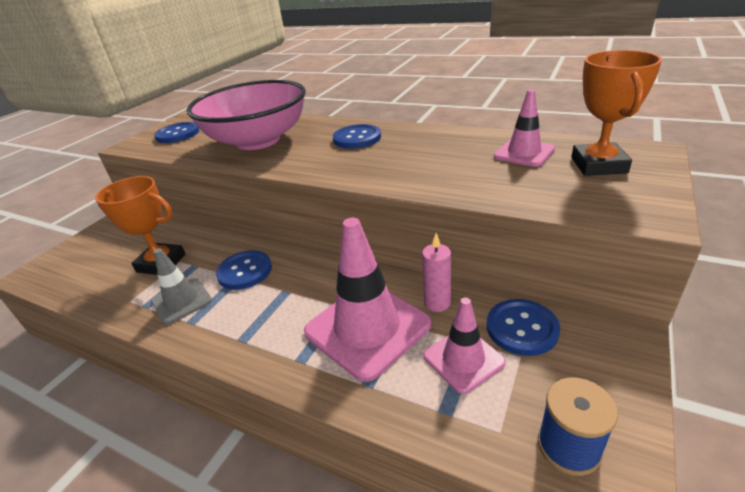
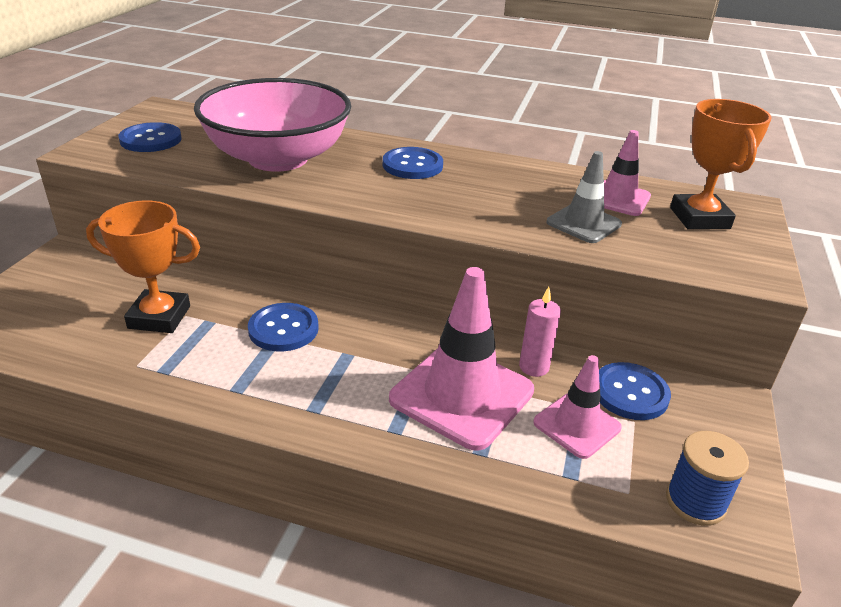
camera: 15 degrees left, 0 degrees up
grey traffic cone [151,248,212,325] -> grey traffic cone moved to [547,151,622,243]

